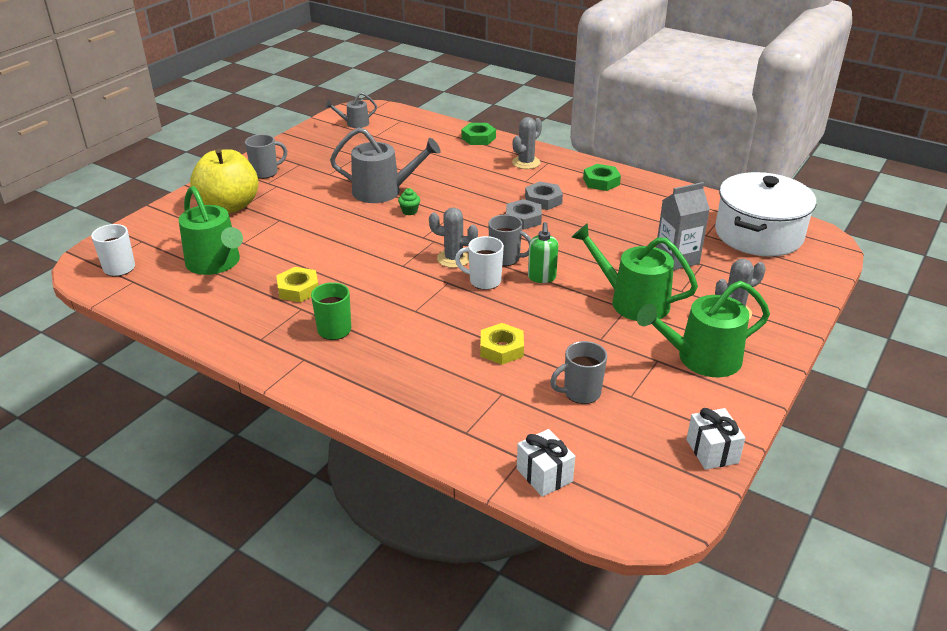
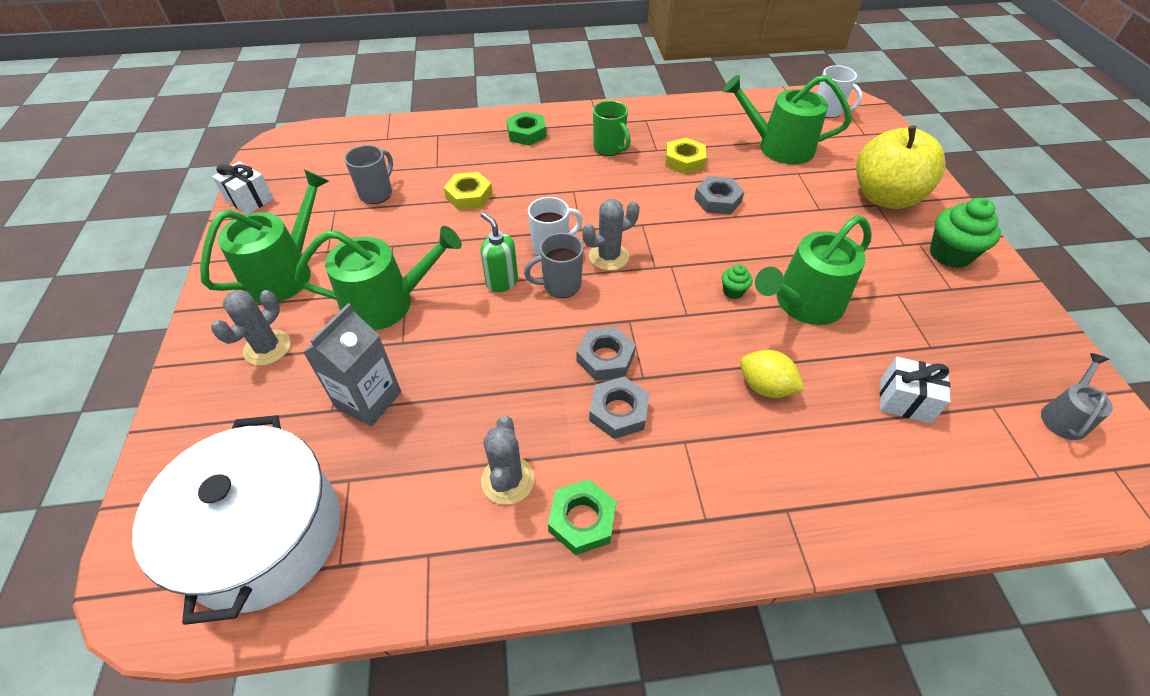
camera: 140 degrees right, 15 degrees up
grey mug [245,134,287,179] -> green cupcake [930,198,1001,268]
grey watering can [330,127,441,203] -> green watering can [755,215,872,325]
green nut [461,123,496,145] -> green nut moved to [507,111,547,146]
grey cactus [512,117,542,169] -> grey cactus moved to [481,416,535,505]
white gift [517,429,575,497] -> white gift moved to [880,357,951,423]
none -> grey nut [694,176,745,215]
none -> yellow lemon [740,350,805,398]

